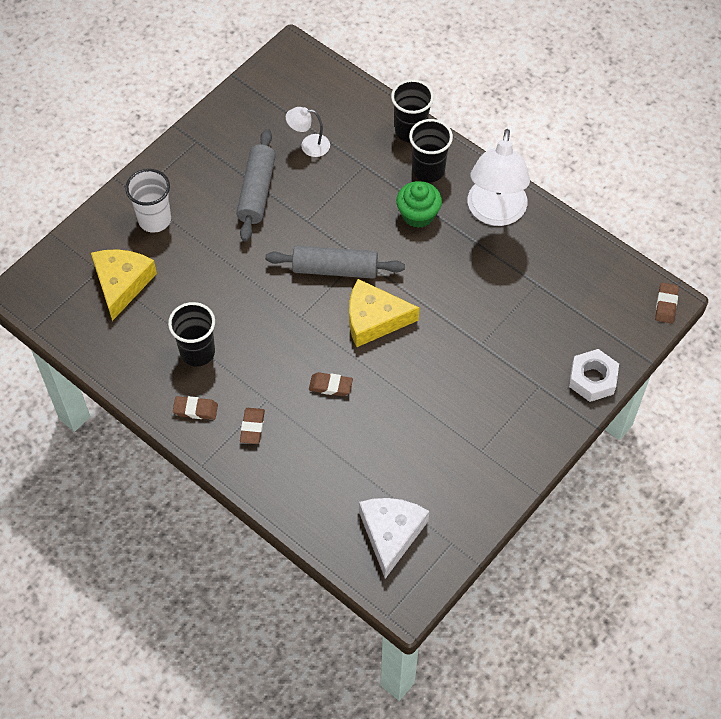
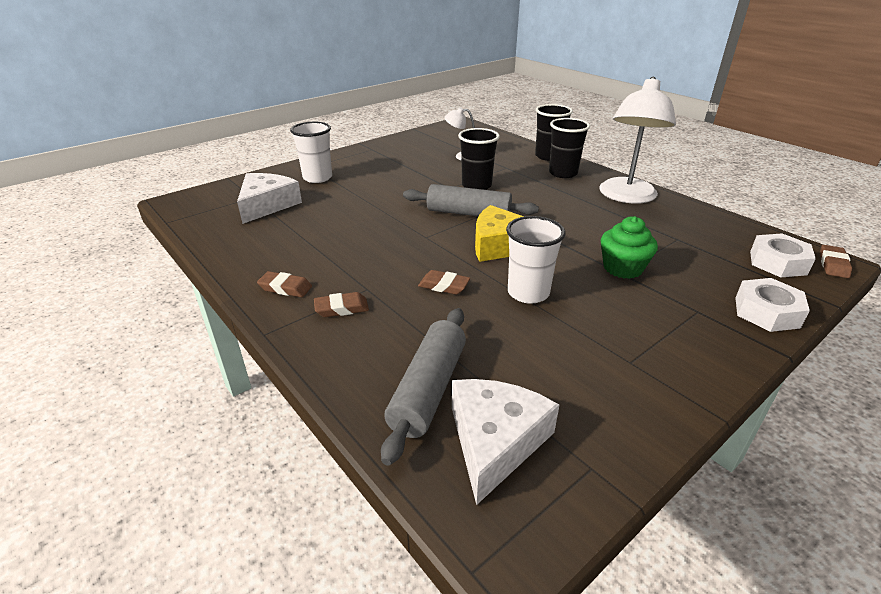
camera: 10 degrees right, 25 degrees down
yellow cheese [91,249,157,321] -> white cheese [237,173,302,224]
black cup [168,302,215,366] -> black cup moved to [458,128,500,190]
grey rolling pin [237,129,276,241] -> grey rolling pin moved to [381,308,466,466]
brown eraser [240,408,265,444] -> brown eraser turned 60 degrees clockwise [314,292,369,317]
green cupcake [396,181,442,228] -> green cupcake moved to [601,216,658,279]
none -> white cup [506,216,566,304]
none -> white nut [750,233,816,277]

